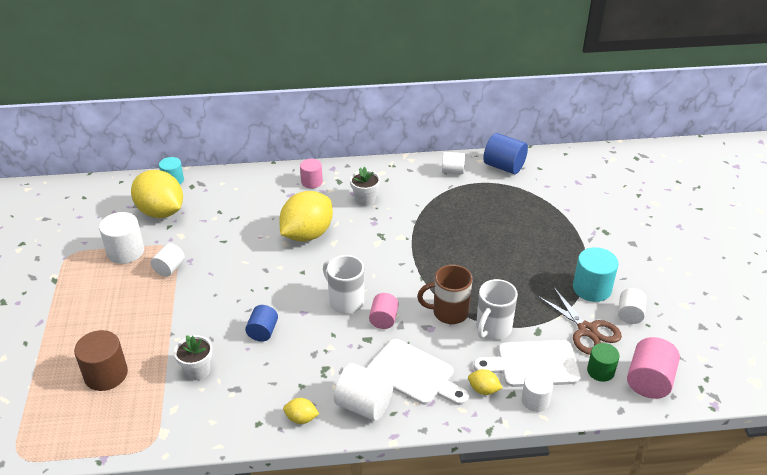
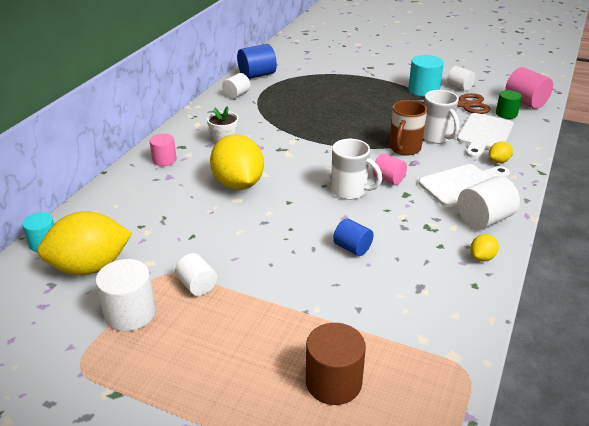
camera: 60 degrees left, 5 degrees down
white flower pot [174,335,213,380] -> none
white mug [323,255,364,314] -> white mug turned 135 degrees counterclockwise [331,139,382,200]
white cylinder [522,372,553,412] -> none

